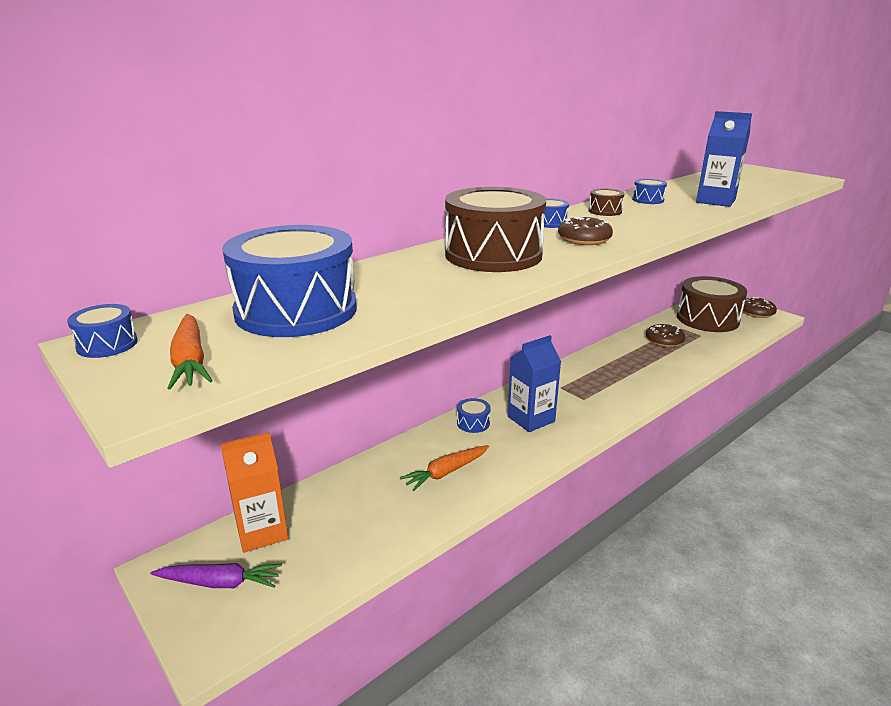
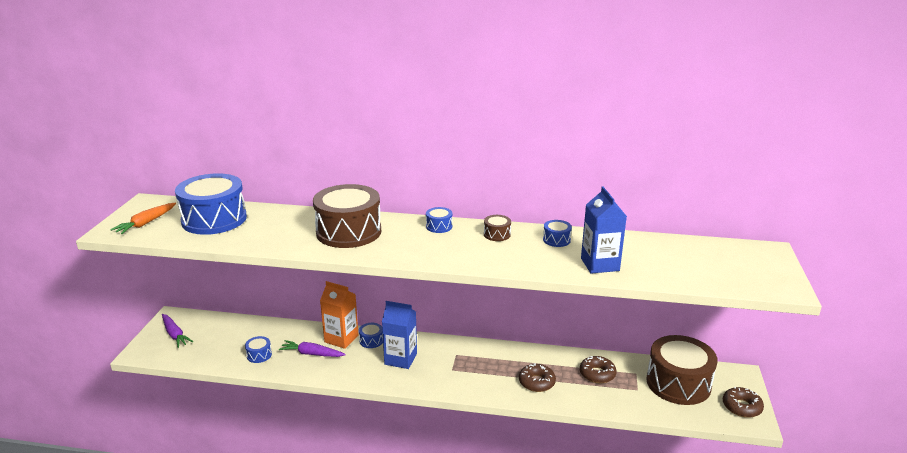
camera: 50 degrees right, 0 degrees up
blue drum [67,304,138,358] -> blue drum moved to [245,336,272,363]
orange carton [221,432,288,553] -> orange carton moved to [320,281,359,349]
orange carrot [400,445,489,491] -> purple carrot [279,340,346,357]
brown donut [558,217,613,245] -> brown donut moved to [519,363,556,392]

